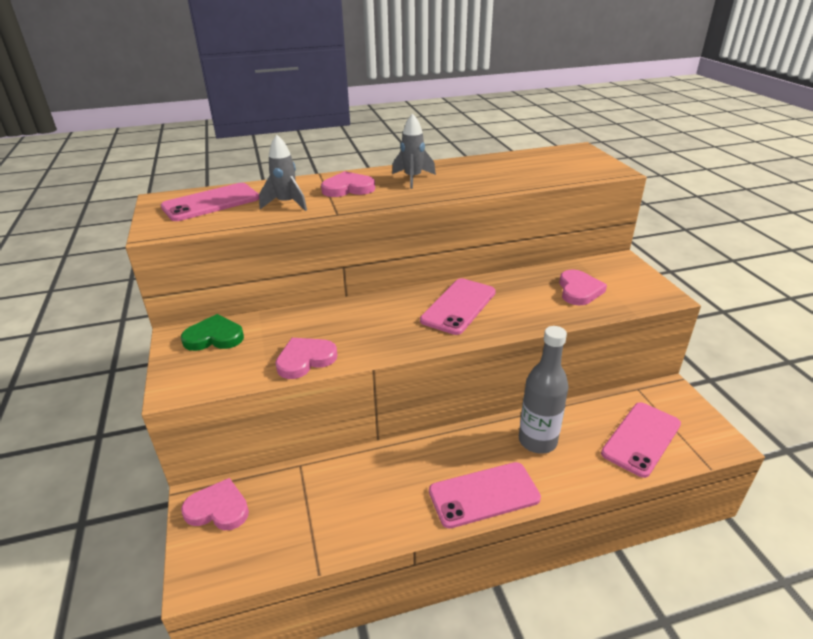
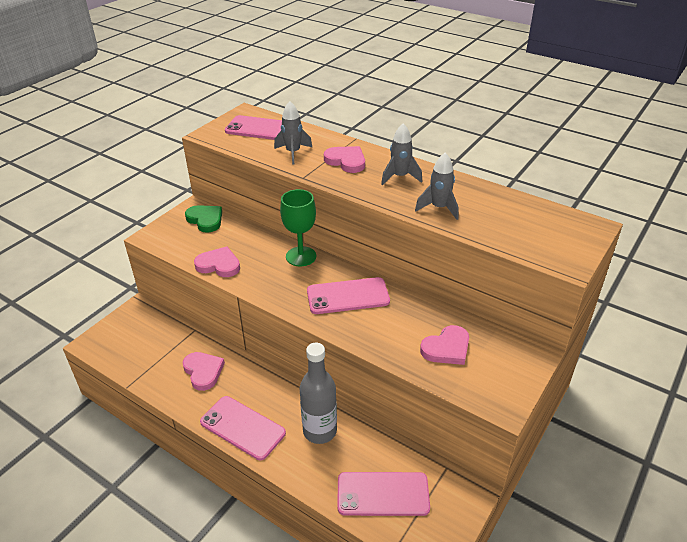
camera: 50 degrees right, 5 degrees up
pink heart [181,478,249,530] -> pink heart moved to [183,352,225,391]
none -> green goblet [280,189,316,266]
none -> grey rocket [415,153,459,220]

